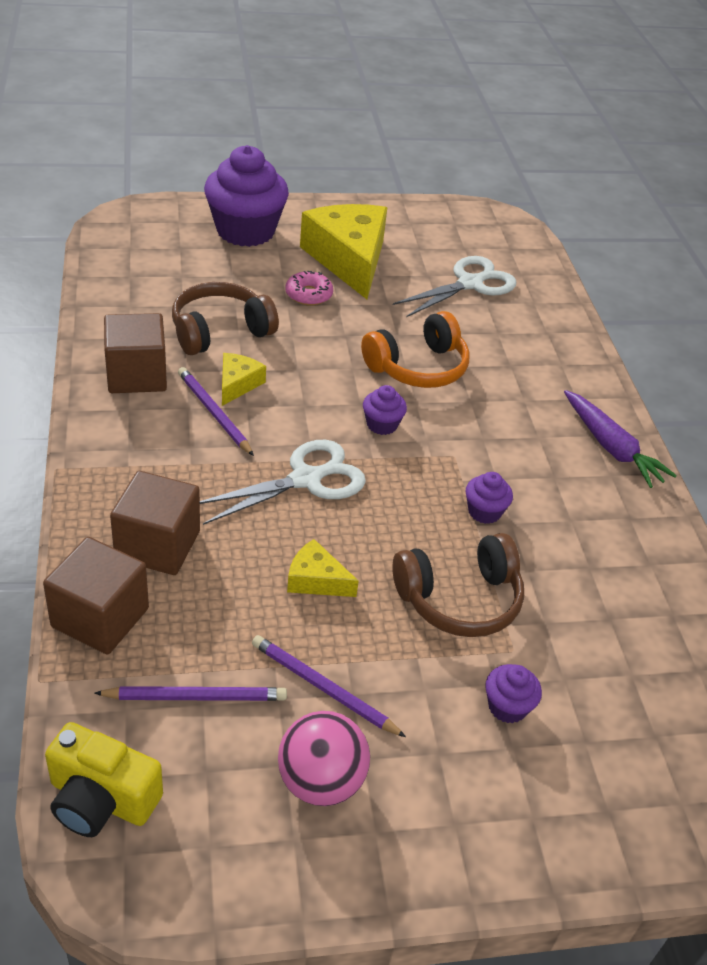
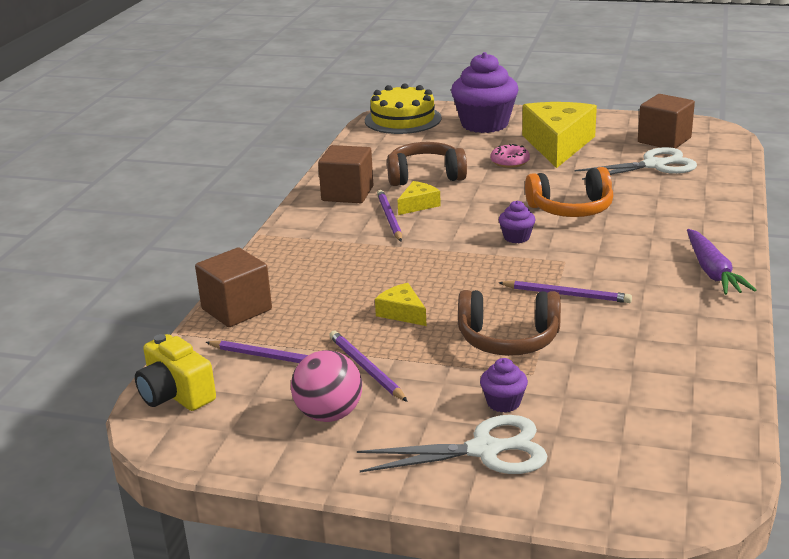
camera: 30 degrees right, 15 degrees down
brown cube [110,471,200,575] -> brown cube moved to [638,94,695,148]
white scissors [200,440,366,525] -> white scissors moved to [357,415,547,474]
purple cupcake [465,472,513,524] -> purple pencil [498,280,632,303]
none -> yellow cake [365,83,442,134]

